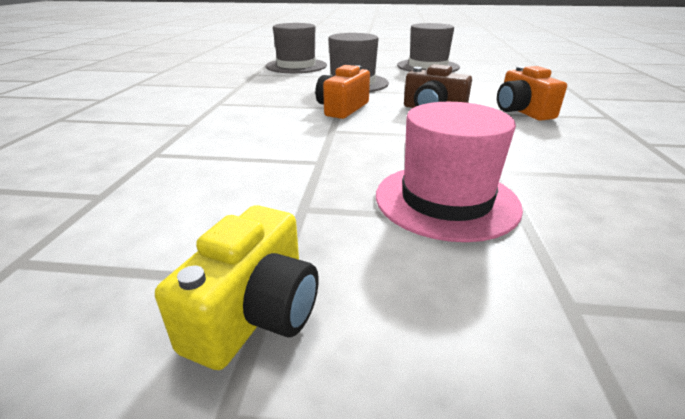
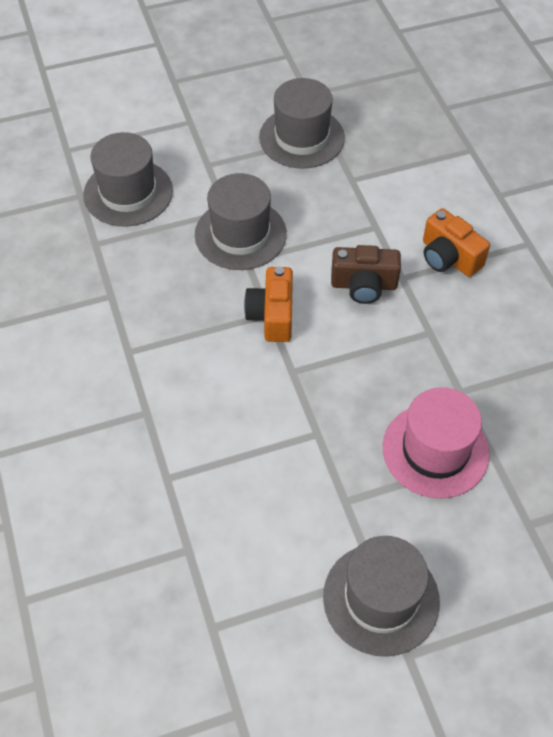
camera: 25 degrees left, 25 degrees up
yellow camera [155,205,319,370] -> grey hat [323,536,440,657]

